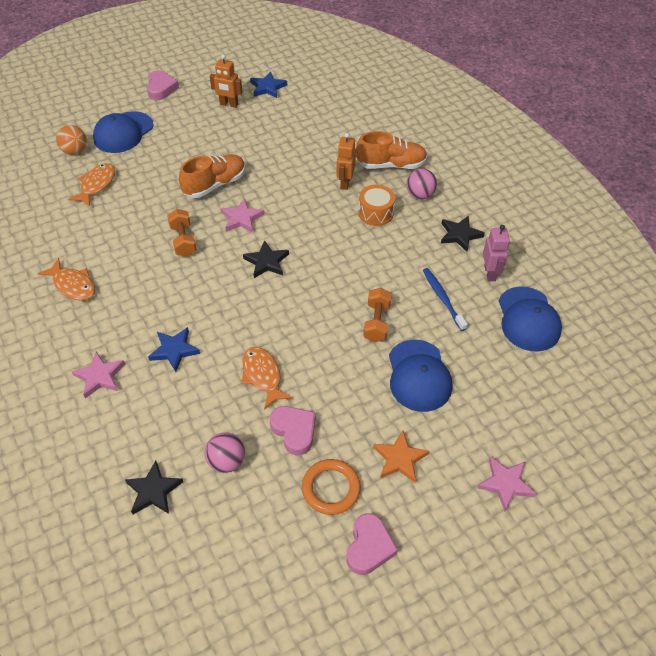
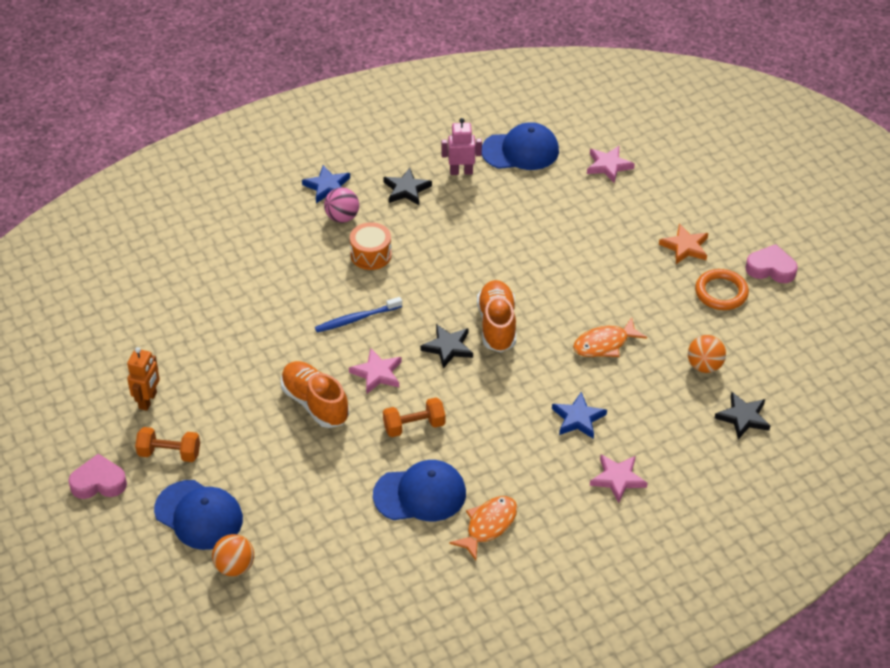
camera: 90 degrees left, 5 degrees down
orange fish [68,163,115,206] -> none
pink ball [205,432,245,473] -> orange ball [688,335,726,373]
blue star [250,72,287,98] -> blue star moved to [302,165,350,203]
pink heart [270,406,316,455] -> none
orange robot [336,133,356,190] -> none
orange shoe [356,131,427,169] -> orange shoe moved to [477,280,516,352]
orange dumbbell [363,288,392,342] -> orange dumbbell moved to [135,427,200,462]
blue cap [389,340,452,412] -> blue cap moved to [373,460,466,521]
blue toothbrush [423,268,468,331] -> blue toothbrush moved to [315,297,402,332]
pink star [477,456,536,511] -> pink star moved to [587,146,635,183]

